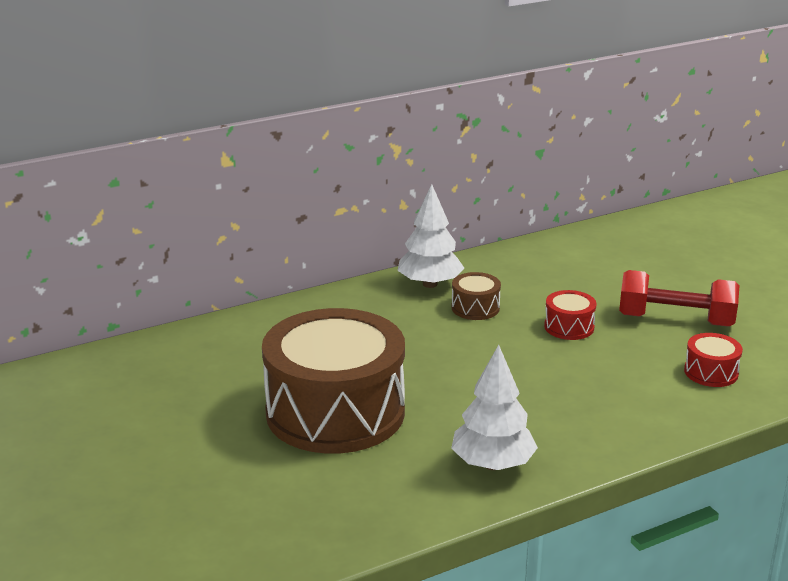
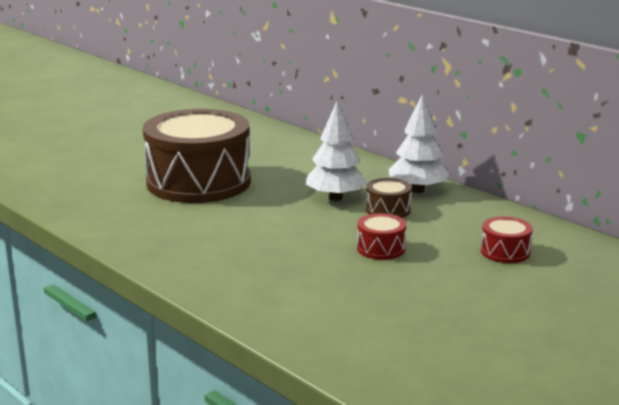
camera: 75 degrees right, 5 degrees down
white tree [451,345,538,470] -> white tree moved to [306,102,367,201]
red dumbbell [619,270,740,327] -> none
red drum [684,333,743,387] -> red drum moved to [481,216,533,263]

